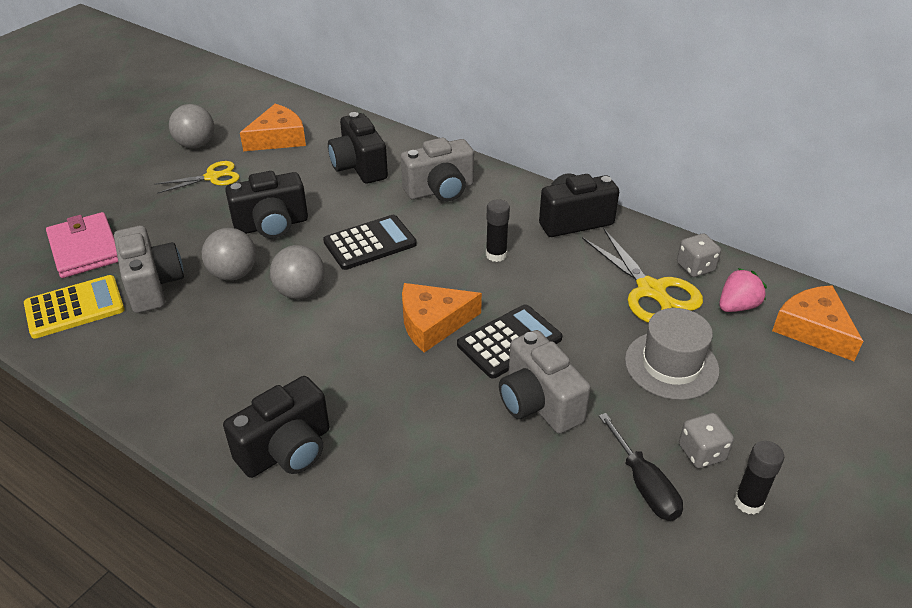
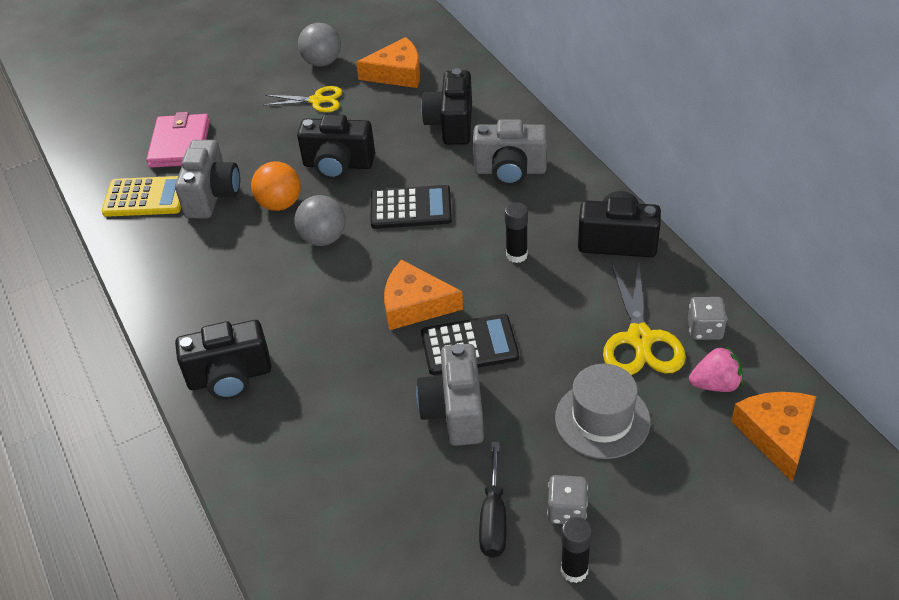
camera: 30 degrees right, 5 degrees up
grey ball [202,228,256,281] -> orange ball [251,161,301,211]

